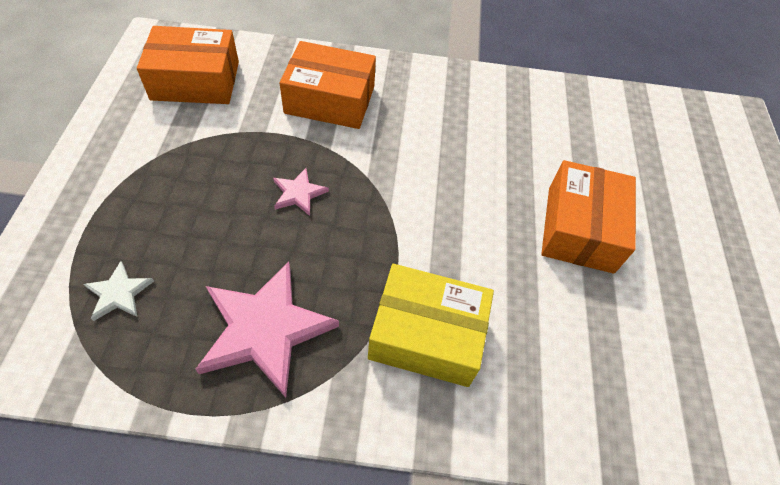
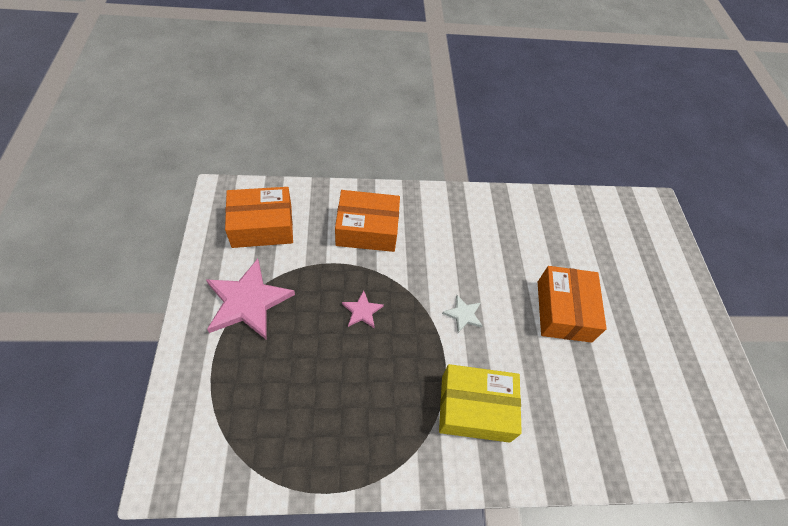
camera: 10 degrees left, 0 degrees up
white star [84,261,154,321] -> white star moved to [442,295,483,333]
pink star [195,261,339,398] -> pink star moved to [206,259,295,339]

